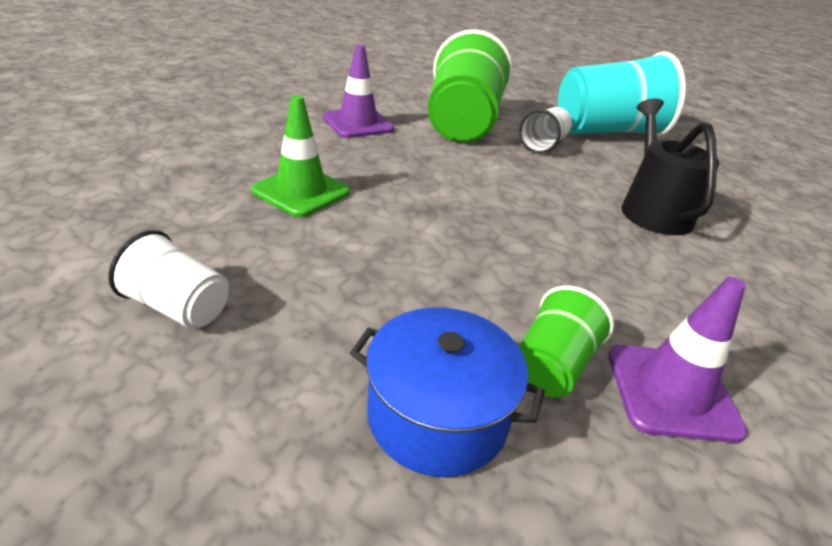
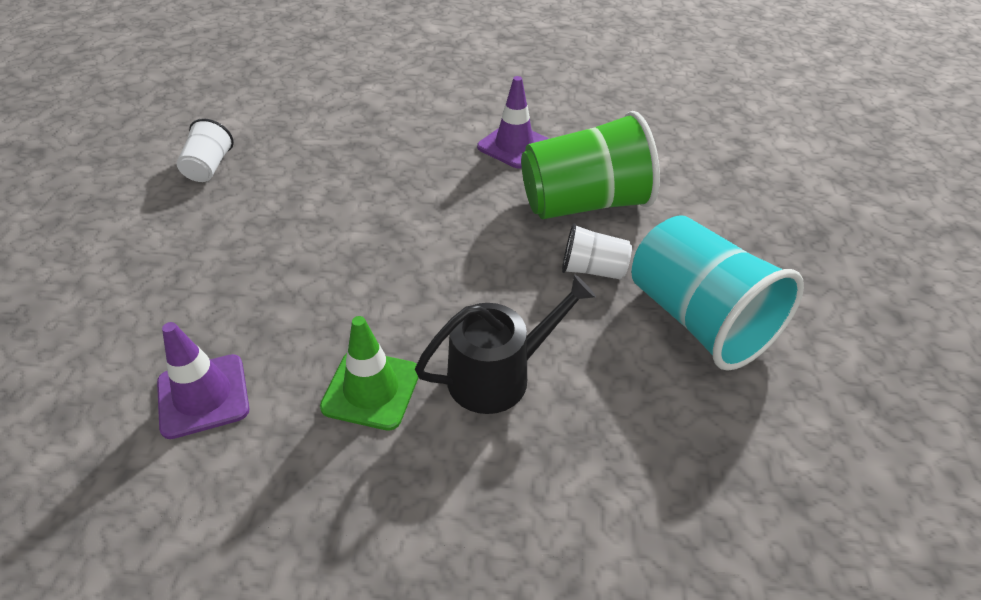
camera: 70 degrees right, 10 degrees up
green traffic cone [251,95,350,217] -> green traffic cone moved to [320,316,419,431]
blue pot [350,307,545,477] -> none
green cup [519,285,614,398] -> none

